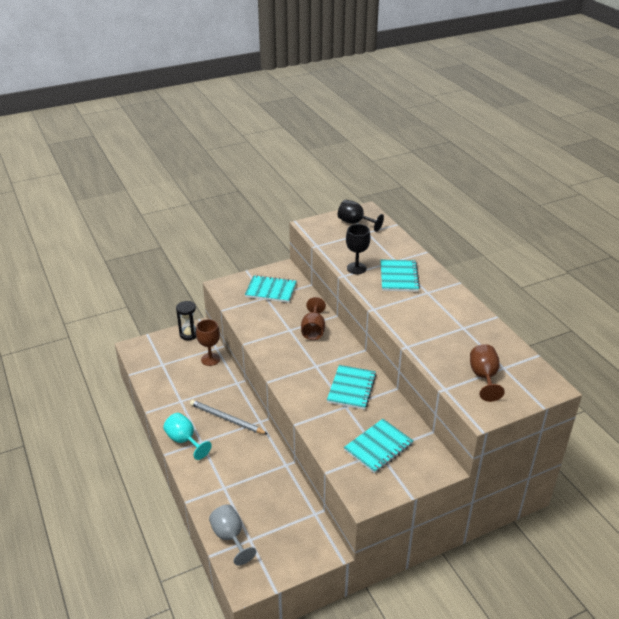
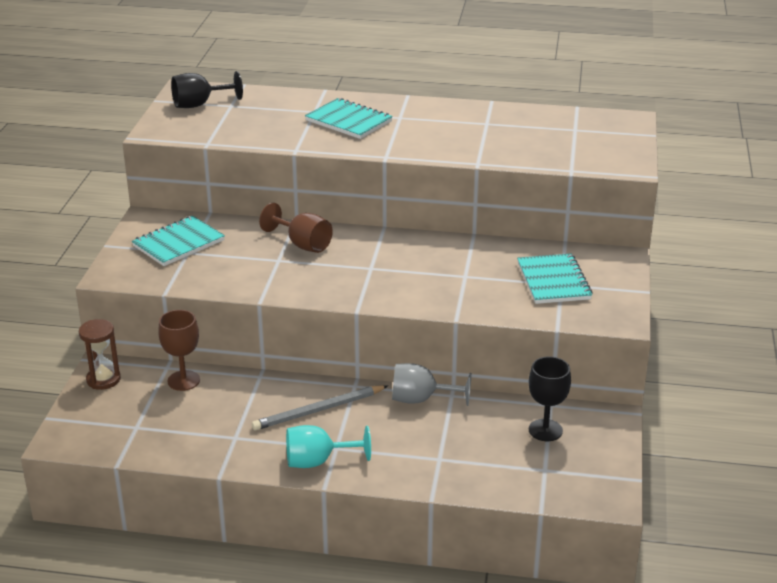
camera: 55 degrees left, 5 degrees down
black hourglass [176,301,196,340] -> brown hourglass [79,319,121,390]
grey goblet [209,505,256,565] -> grey goblet moved to [392,363,472,406]
turquoise notebook [327,365,377,410] -> none
black goblet [346,224,370,274] -> black goblet moved to [529,356,571,441]
brown goblet [470,344,505,402] -> none

